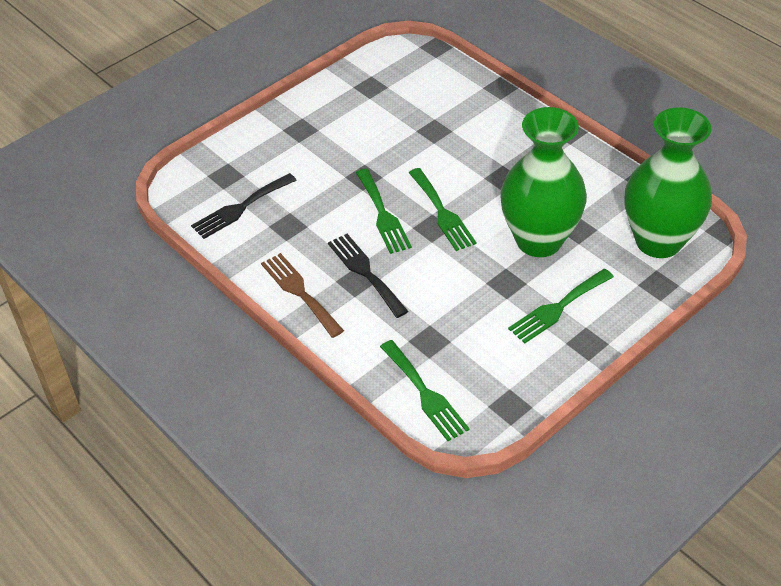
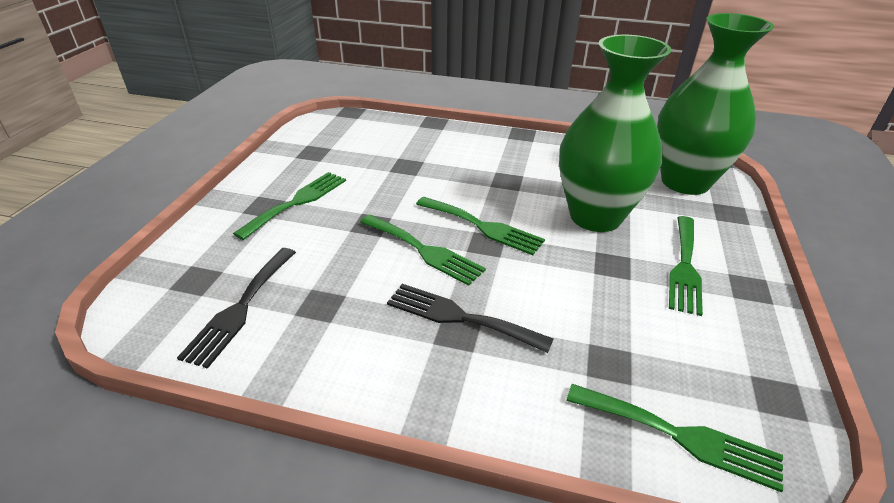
camera: 35 degrees left, 10 degrees down
brown fork [261,253,344,338] -> none
none -> green fork [233,172,346,240]

